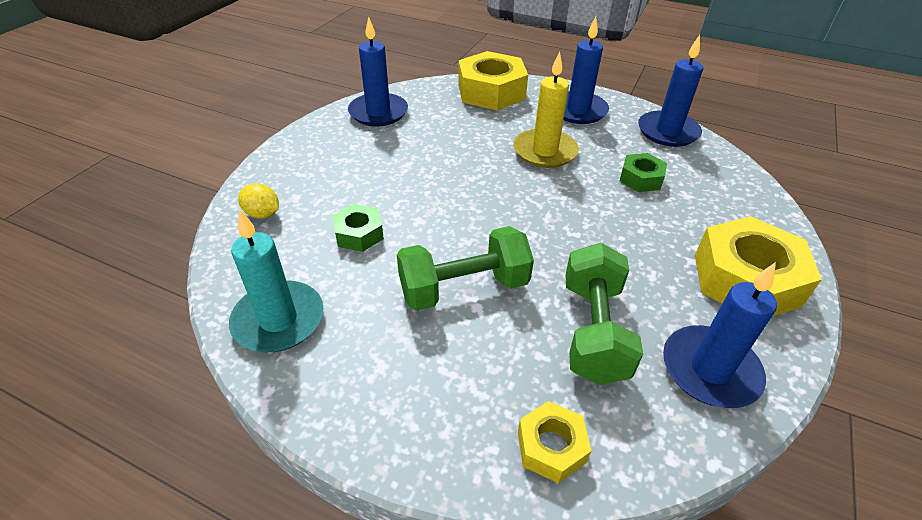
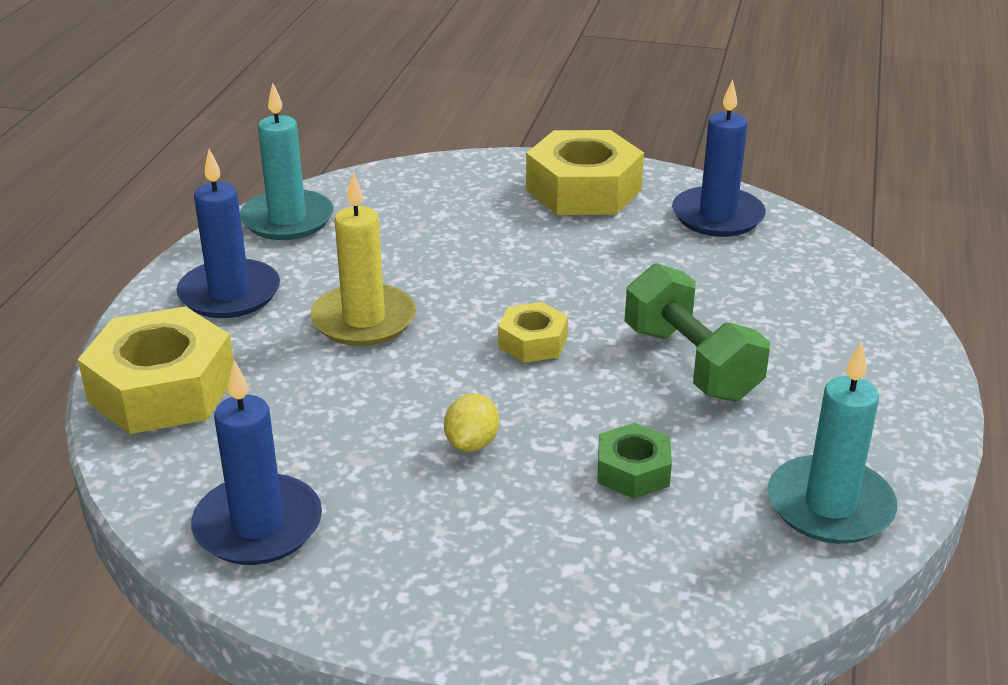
camera: 100 degrees left, 10 degrees down
yellow lemon [238,183,279,219] -> yellow lemon moved to [444,394,499,452]
yellow nut [518,401,592,483] -> yellow nut moved to [498,302,568,363]
green dumbbell [565,243,643,385] -> none
green nut [620,153,667,192] -> none
blue candle [638,35,703,147] -> turquoise candle [240,83,334,240]

